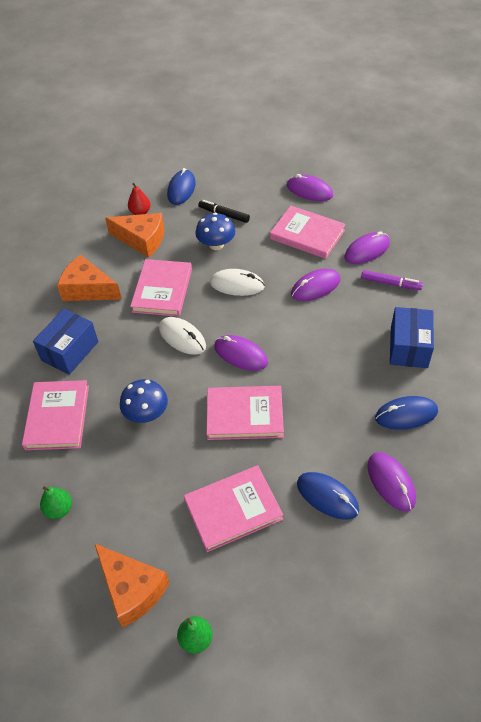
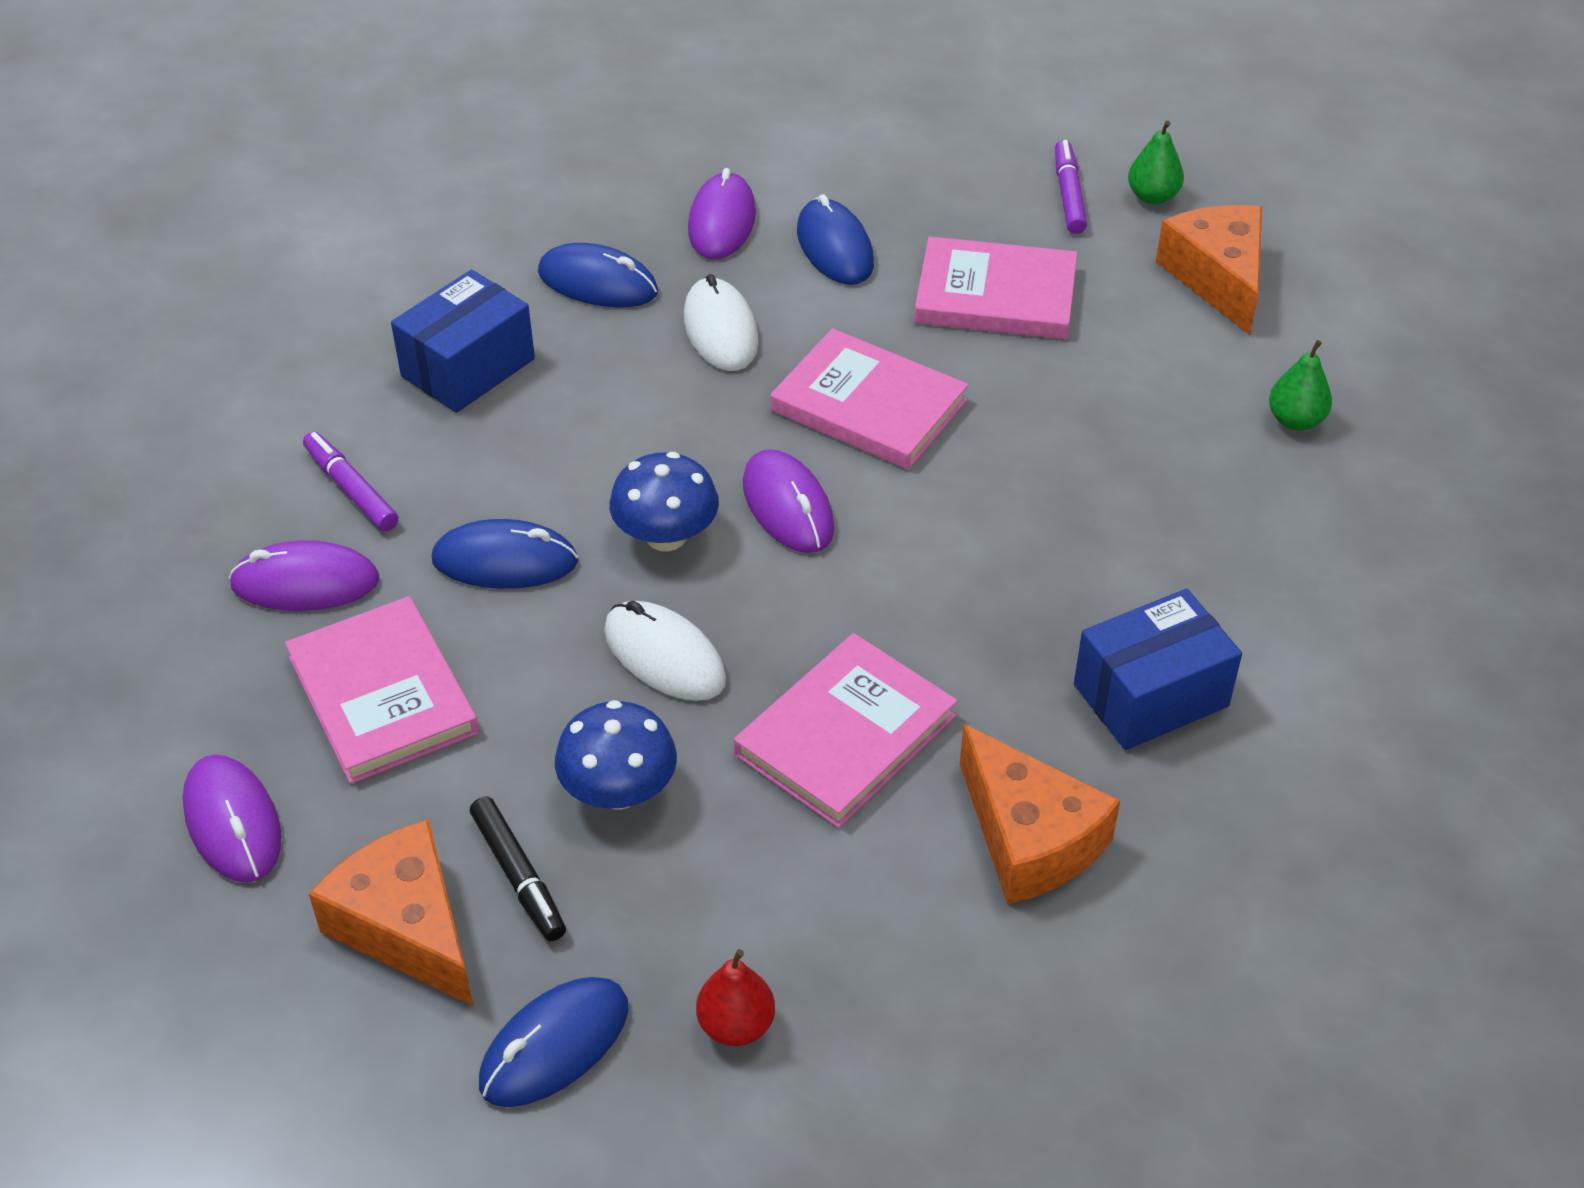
camera: 150 degrees left, 5 degrees down
pink book [22,380,89,450] -> none
orange cheese [105,213,164,258] -> orange cheese moved to [309,819,473,1006]
blue mushroom [120,379,168,423] -> blue mushroom moved to [609,452,719,551]
white mouse [159,317,206,355] -> white mouse moved to [684,274,758,371]
purple mouse [291,269,340,301] -> blue mouse [432,519,578,589]
none -> purple marker [1055,140,1087,234]

